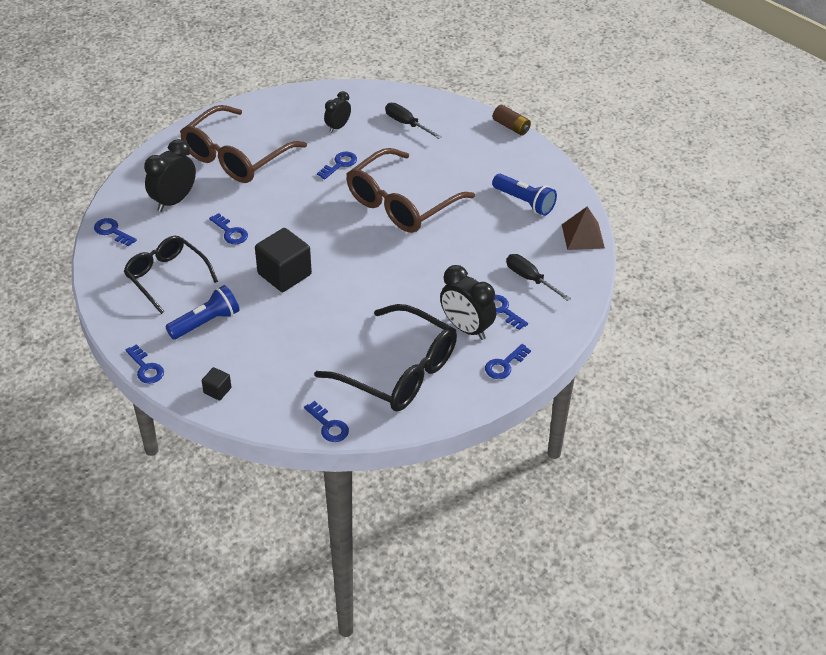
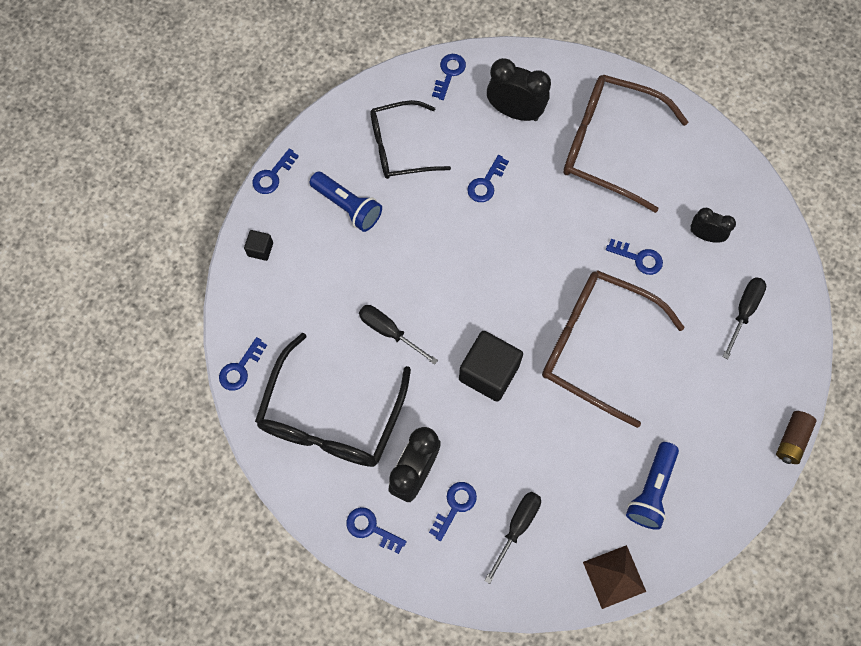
camera: 75 degrees right, 25 degrees up
black glasses [124,236,218,314] -> black glasses turned 135 degrees counterclockwise [370,100,451,179]
black cube [255,228,312,292] -> black cube moved to [459,331,523,402]
none -> black screwdriver [359,305,438,365]

